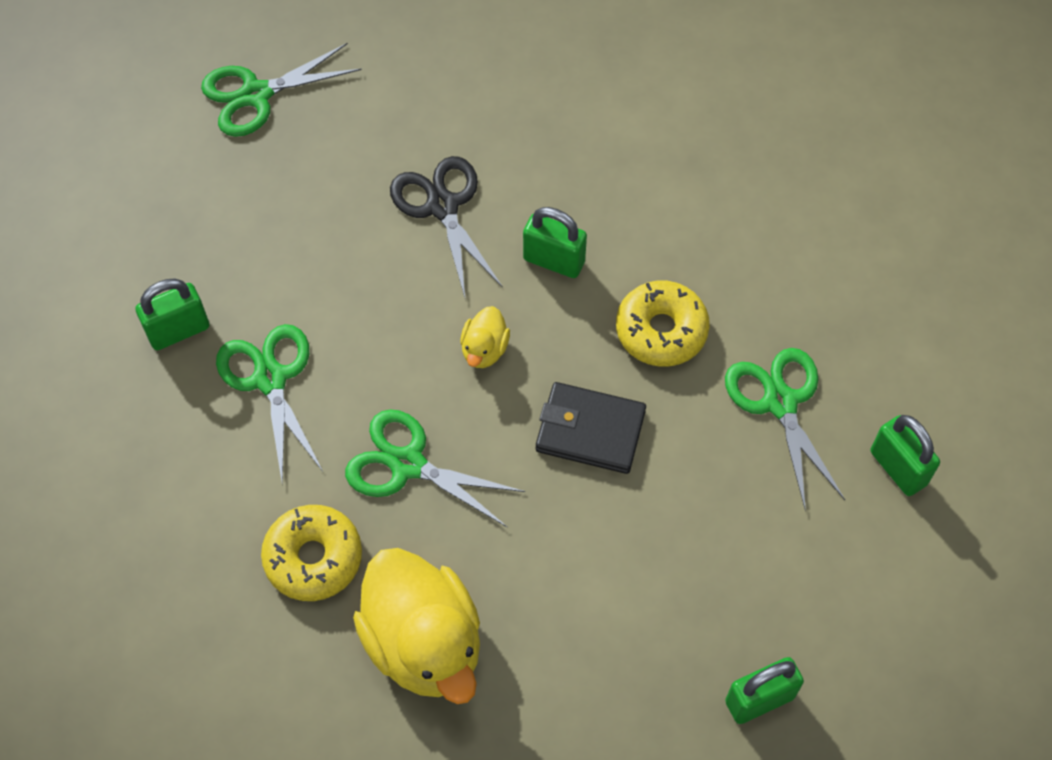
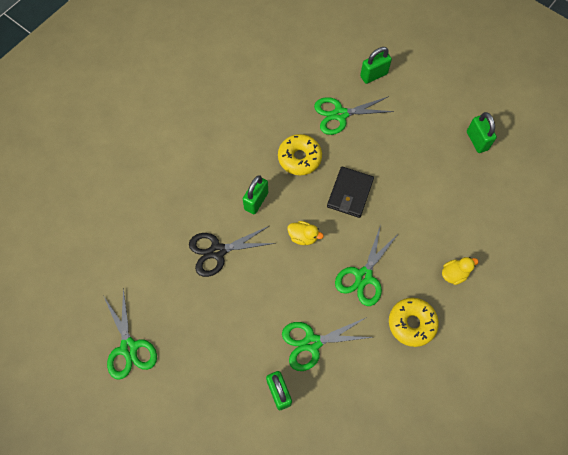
camera: 85 degrees left, 5 degrees up
yellow duck [353,548,480,704] -> yellow duck [442,257,478,285], size x0.45

